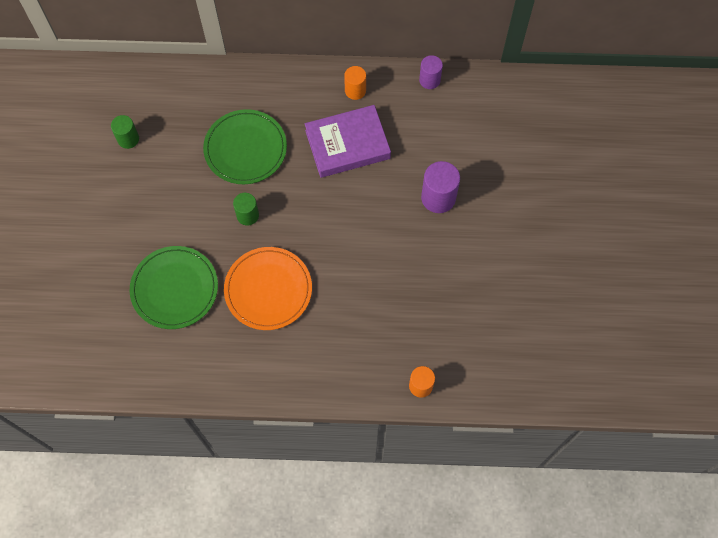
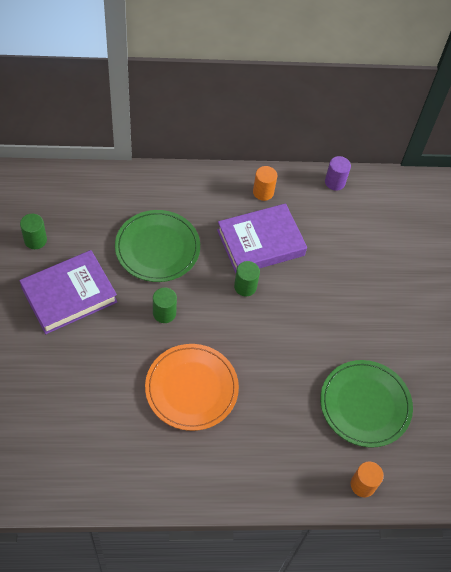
camera: 10 degrees left, 10 degrees down
green plate [130,246,218,329] -> green plate moved to [320,360,413,448]
purple cylinder [421,161,460,213] -> none
none -> purple book [20,250,117,334]
none -> green cylinder [234,261,260,296]

